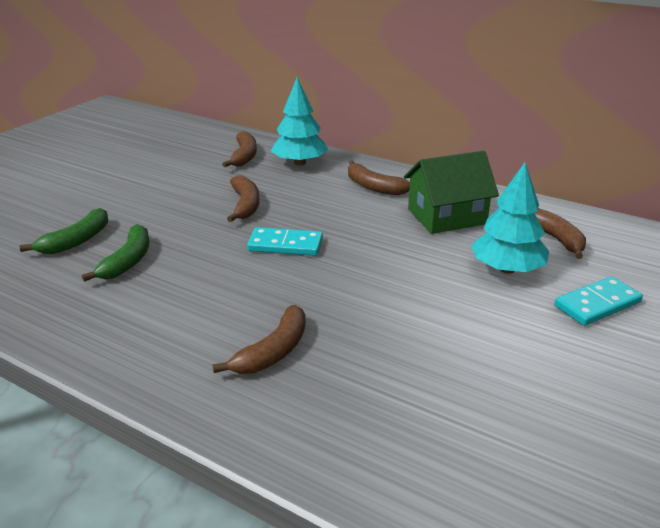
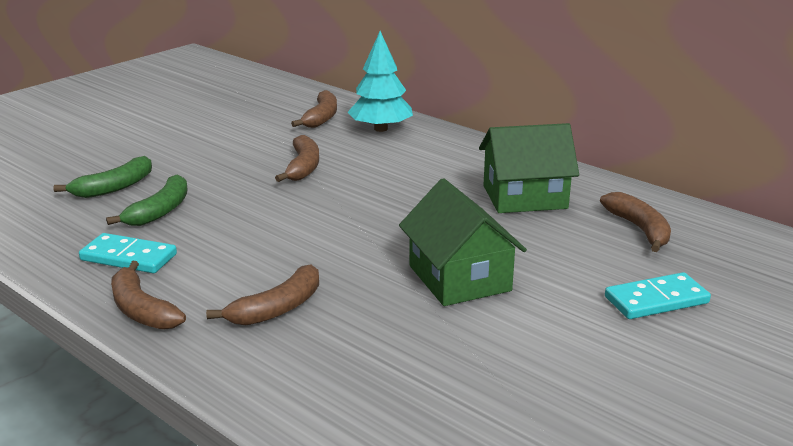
camera: 10 degrees right, 5 degrees down
turquoise domino [247,227,323,256] -> turquoise domino moved to [79,233,177,273]
brown banana [348,161,410,195] -> brown banana moved to [111,261,186,330]
turquoise tree [471,163,549,274] -> none
none -> green house [399,178,527,306]

